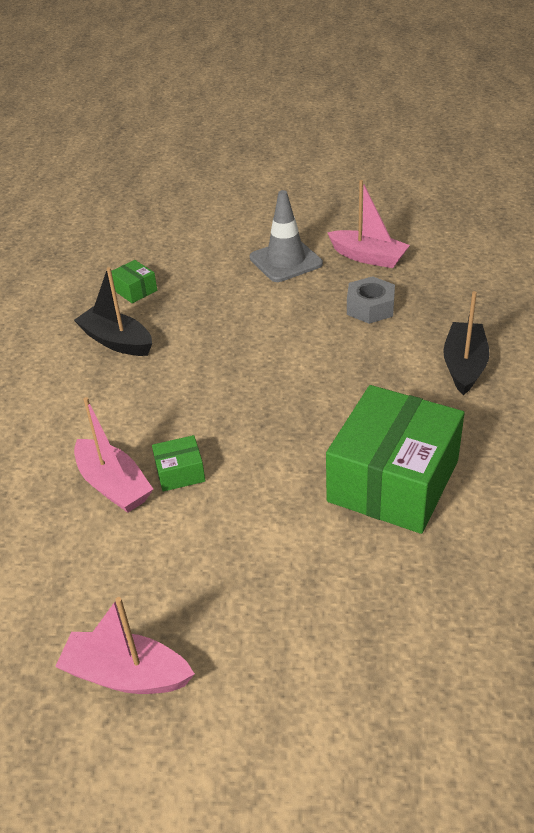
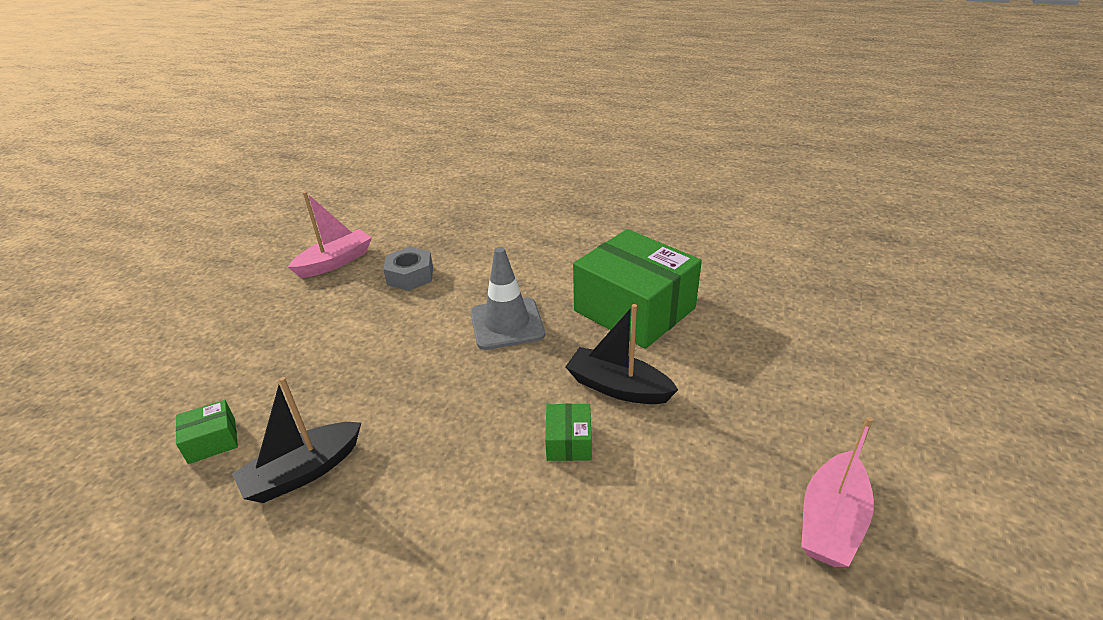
camera: 75 degrees left, 5 degrees down
pink boat [74,397,153,513] -> none
grey traffic cone [250,190,323,282] -> grey traffic cone moved to [471,247,545,350]
black boat [443,291,490,395] -> black boat moved to [565,304,678,404]

